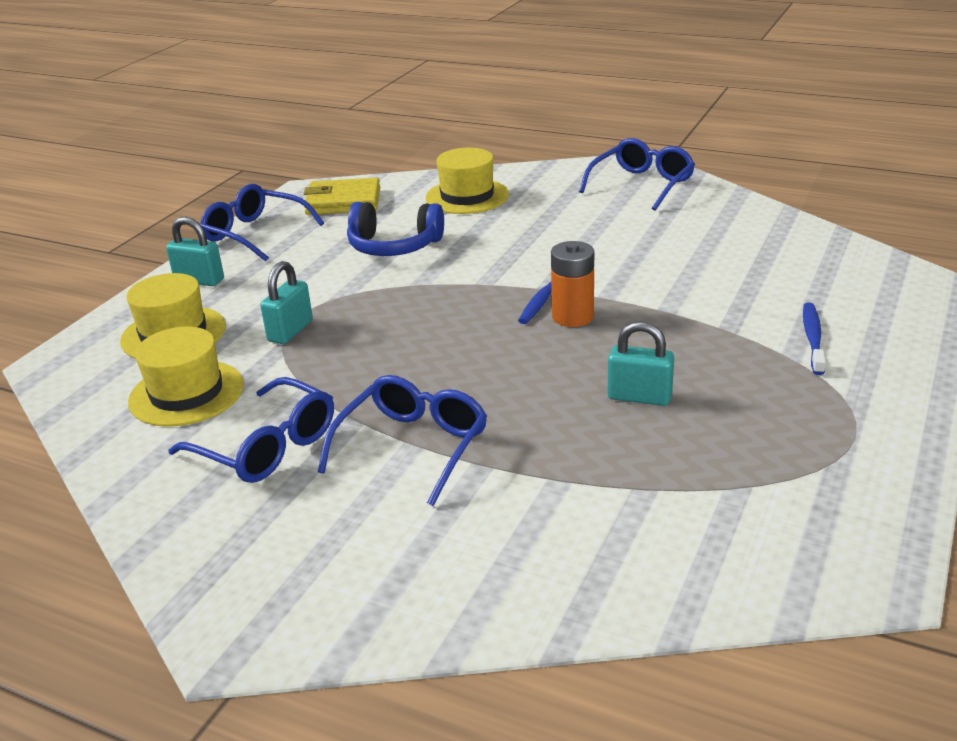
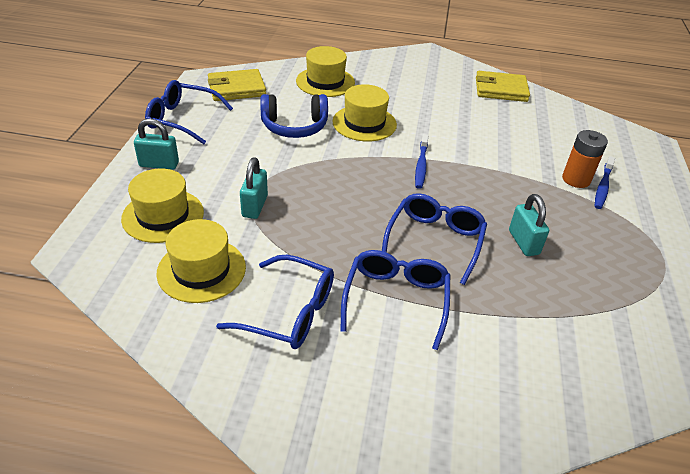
camera: 20 degrees left, 10 degrees up
orange battery [551,241,594,327] -> orange battery moved to [562,130,608,188]
blue glasses [579,138,695,211] -> blue glasses moved to [382,193,487,285]
turquoise padlock [607,321,674,406] -> turquoise padlock turned 75 degrees clockwise [509,194,549,256]
blue toothbrush [803,302,826,375] -> blue toothbrush turned 150 degrees counterclockwise [595,156,615,209]
none -> yellow hat [332,84,397,141]
none -> yellow wallet [476,71,530,102]

